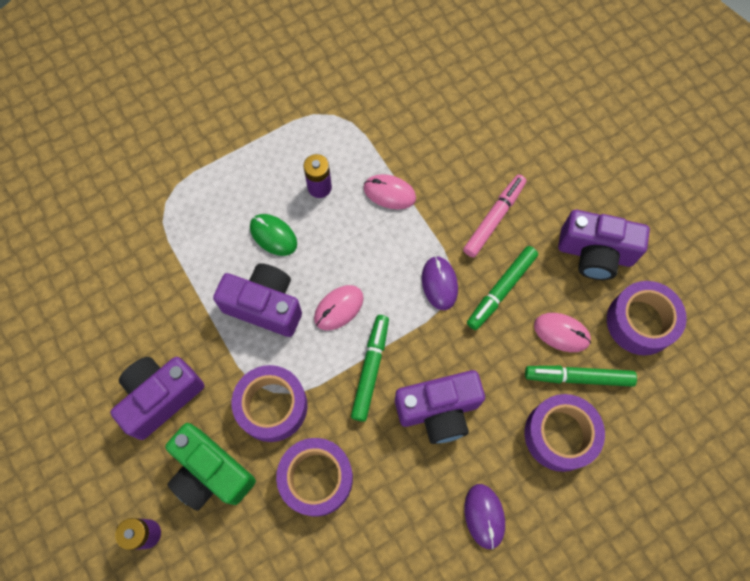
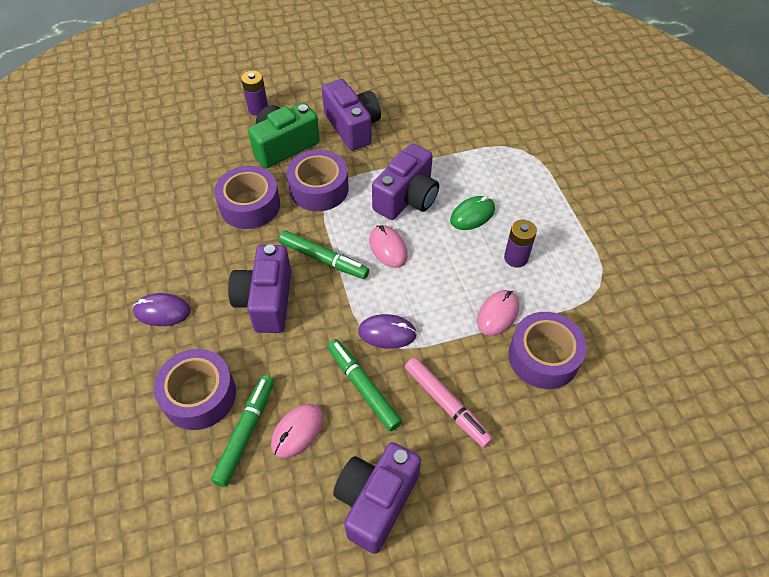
camera: 105 degrees right, 15 degrees down
purple tape [607,281,687,355] -> purple tape moved to [508,312,587,389]

